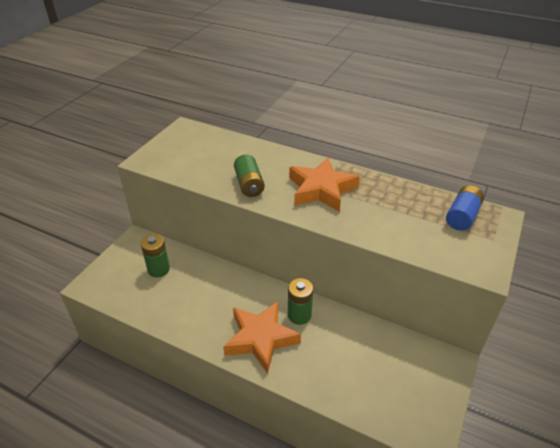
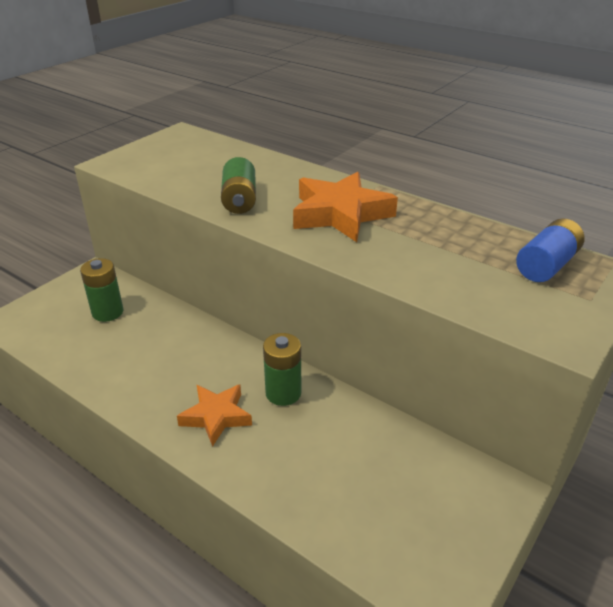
camera: 10 degrees right, 5 degrees down
orange star [223,301,301,374] -> orange star [177,385,252,447], size x0.64

